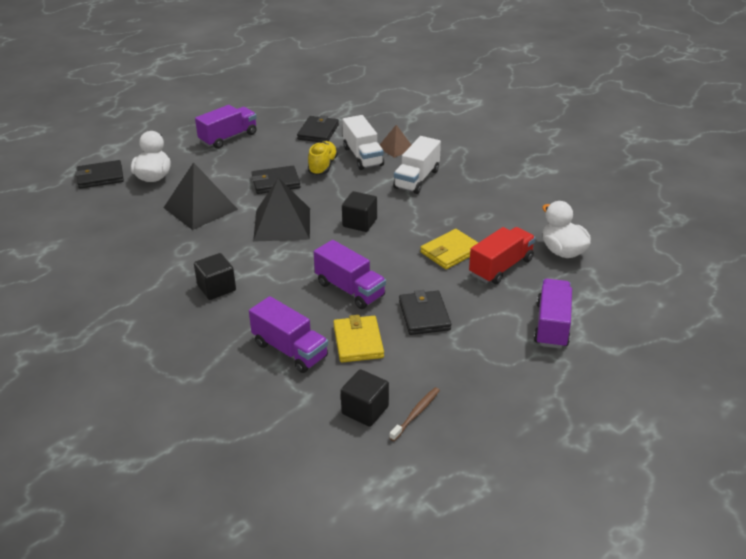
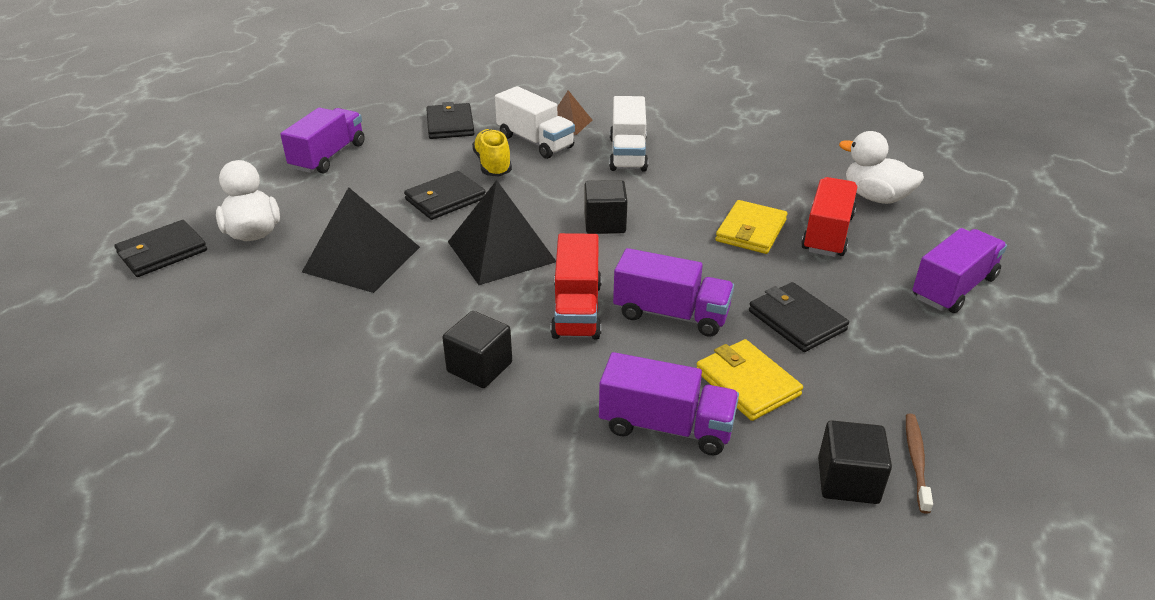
camera: 25 degrees left, 0 degrees up
purple truck [534,279,572,349] -> purple truck turned 60 degrees clockwise [912,228,1007,313]
none -> red truck [551,233,601,339]

